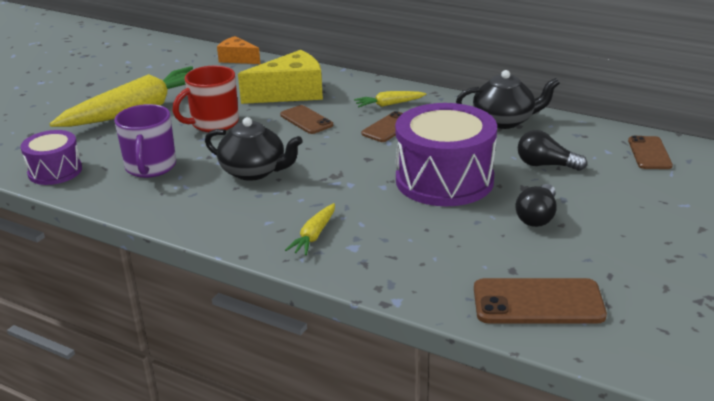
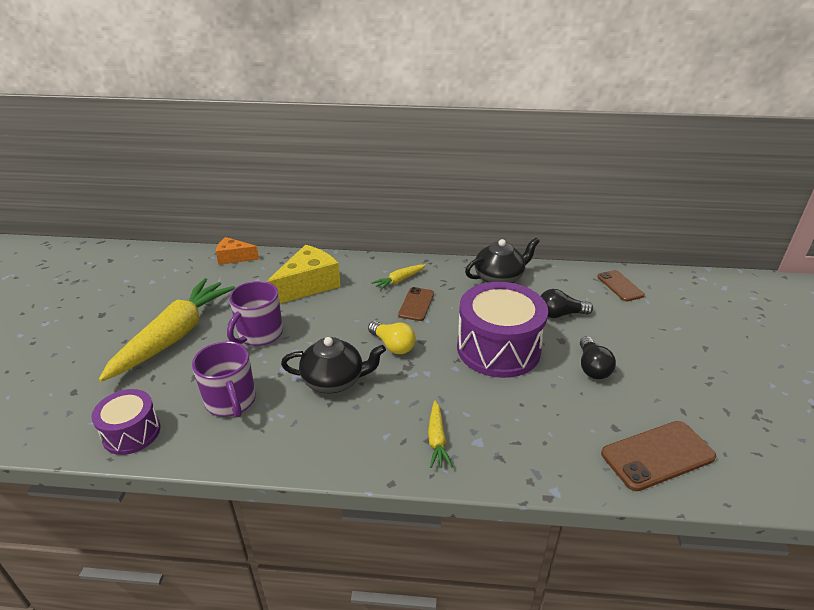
camera: 25 degrees left, 5 degrees up
red mug [173,66,239,132] -> purple mug [227,281,283,346]
brown phone [280,105,333,134] -> none
none -> yellow light bulb [368,321,416,354]

